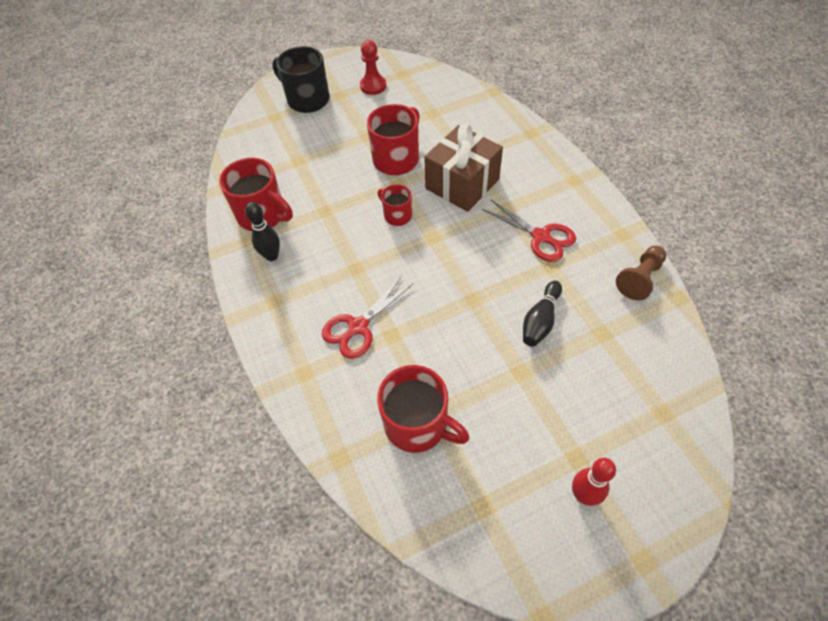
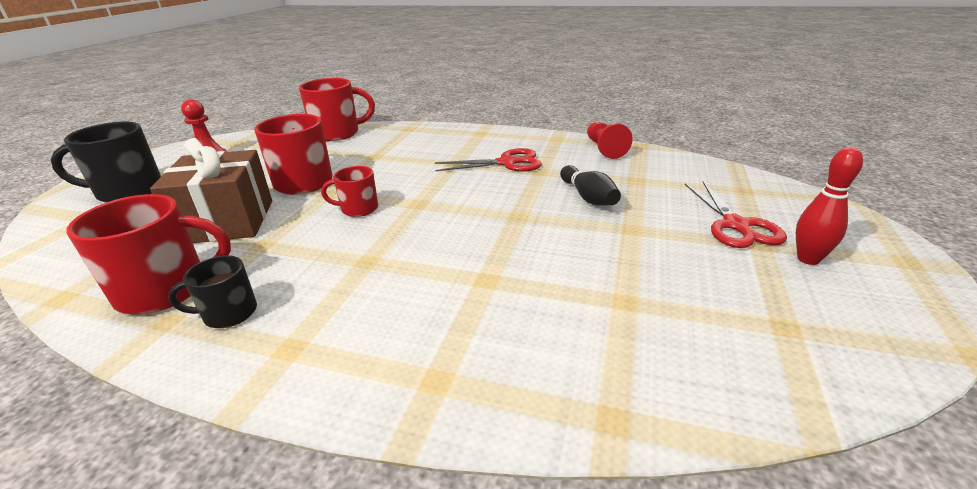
camera: 50 degrees left, 25 degrees down
black bowling pin [245,202,280,261] -> black mug [168,255,257,328]
red scissors [322,276,414,359] -> red scissors moved to [685,181,787,248]
red mug [377,365,469,453] -> red mug moved to [299,78,375,141]
brown gift [424,123,503,212] -> brown gift moved to [150,138,272,243]
brown pawn [616,245,666,300] -> red pawn [587,122,633,159]

